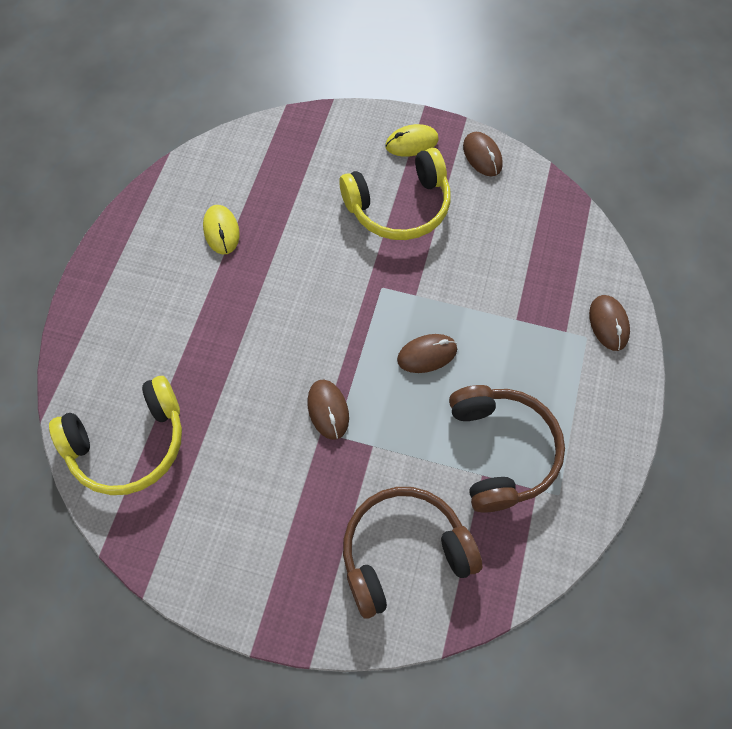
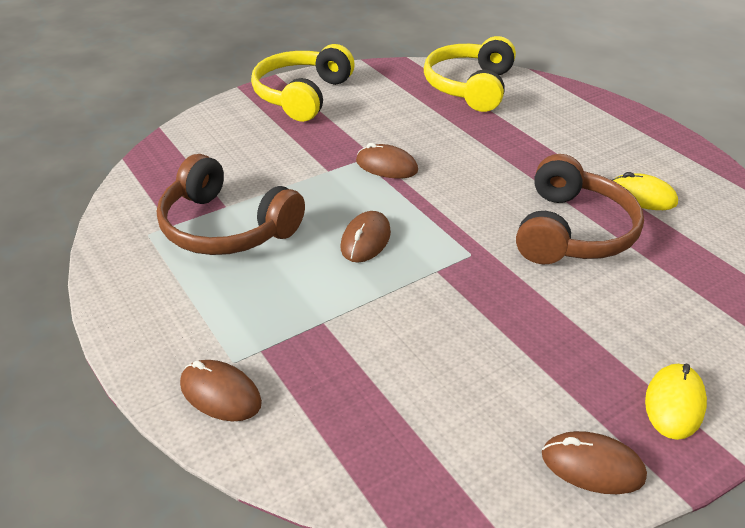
camera: 130 degrees right, 25 degrees down
yellow headphones [339,148,451,240] -> yellow headphones moved to [251,44,355,122]
brown headphones [343,487,482,619] -> brown headphones moved to [516,154,644,264]

